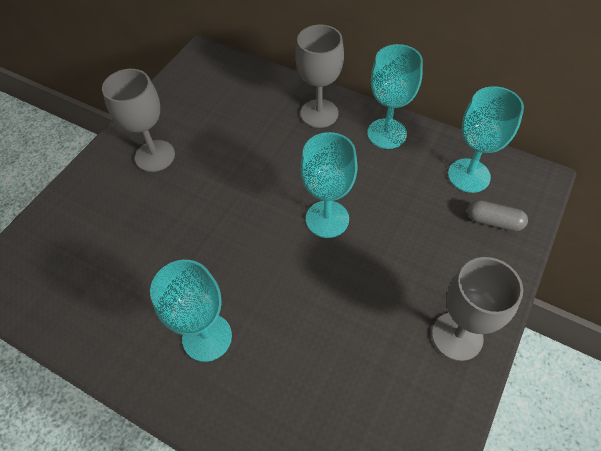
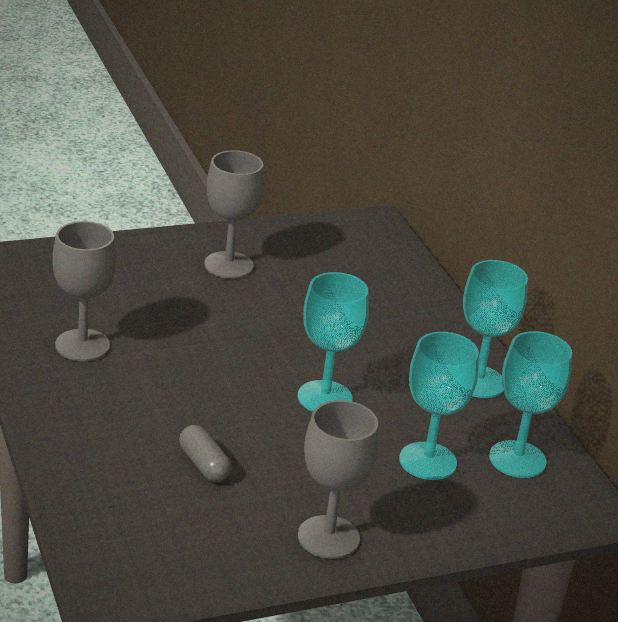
camera: 35 degrees right, 25 degrees down
turquoise goblet [150,260,232,362] -> turquoise goblet moved to [399,332,479,480]
grey goblet [295,25,344,128] -> grey goblet moved to [52,221,117,361]
grey capsule [467,200,528,231] -> grey capsule moved to [179,425,231,482]

